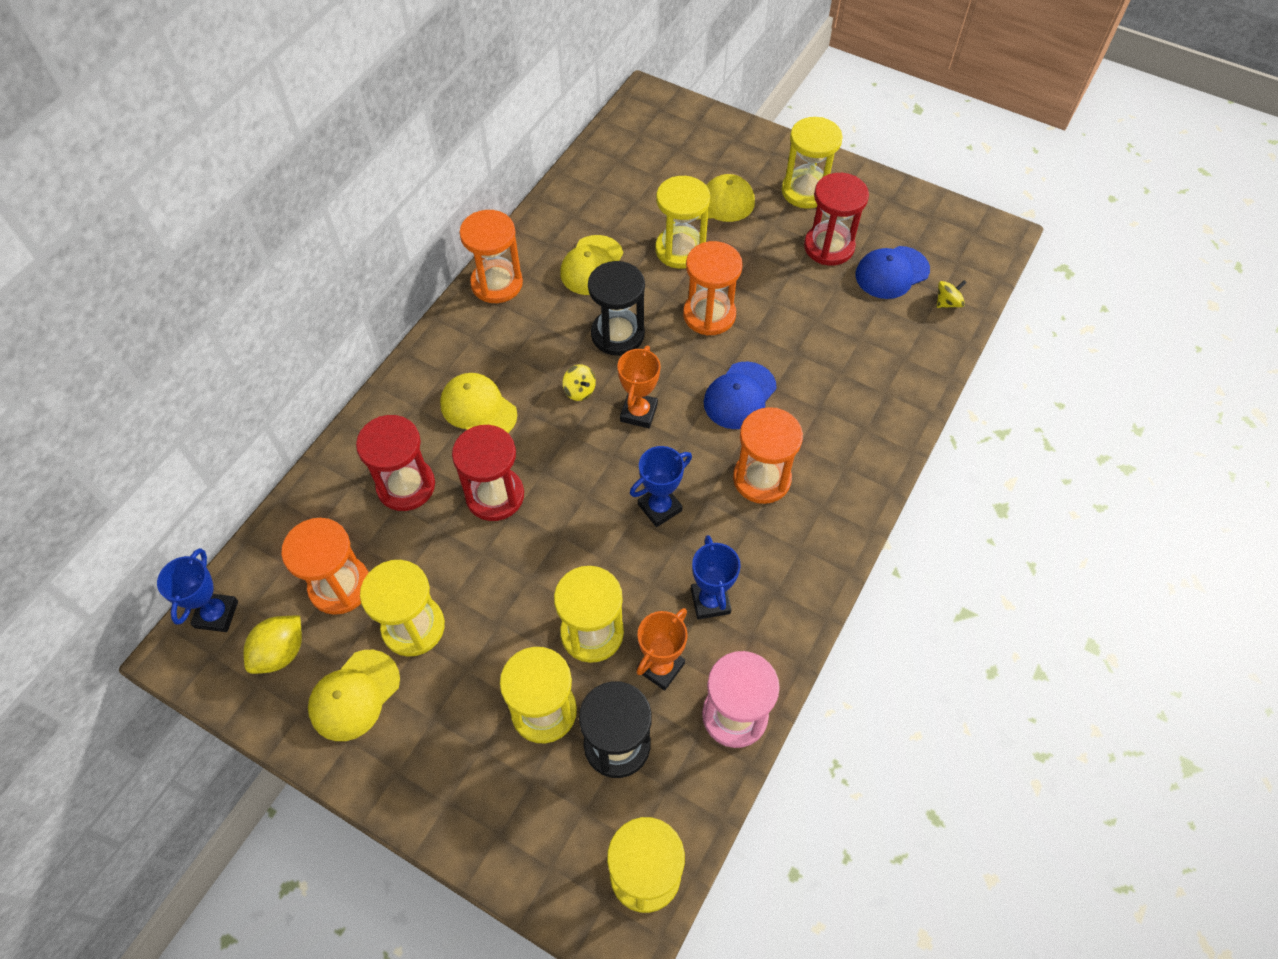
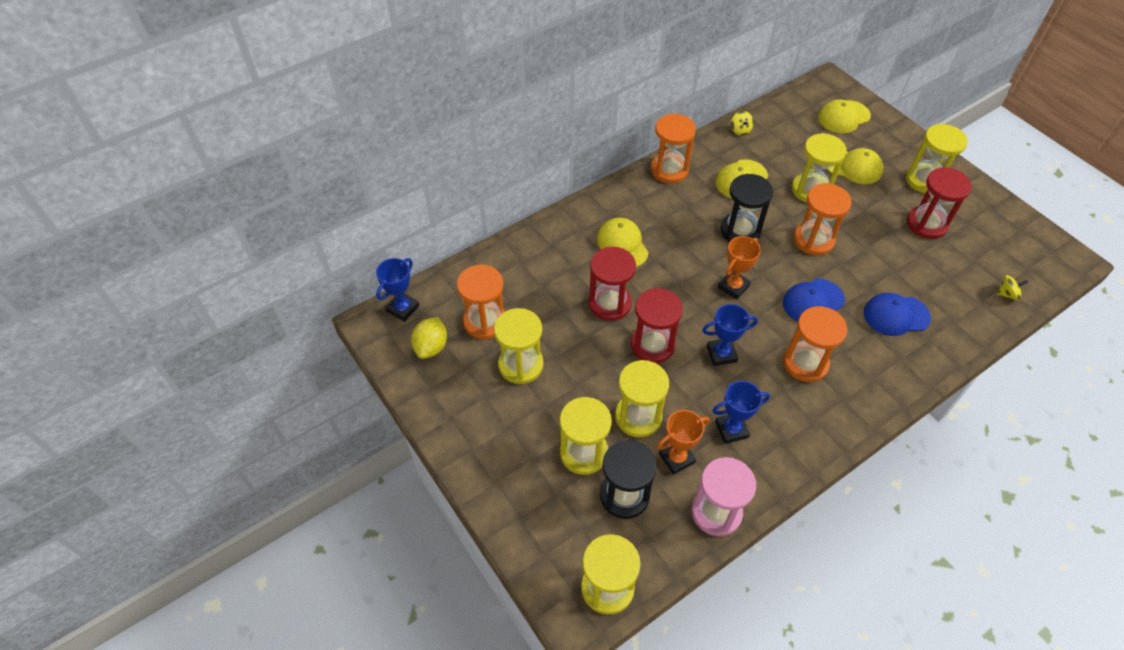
camera: 25 degrees right, 5 degrees down
yellow lemon [244,616,302,674] -> yellow lemon turned 45 degrees counterclockwise [411,317,447,359]
yellow cap [308,650,400,741] -> yellow cap moved to [818,99,871,133]
red hourglass [356,415,435,511] -> red hourglass moved to [631,288,683,363]
yellow spinning top [563,364,596,401] -> yellow spinning top moved to [731,111,754,136]
blue trophy [691,535,741,620] -> blue trophy turned 60 degrees clockwise [712,381,770,444]
blue cap [855,246,930,299] -> blue cap moved to [864,293,931,336]

